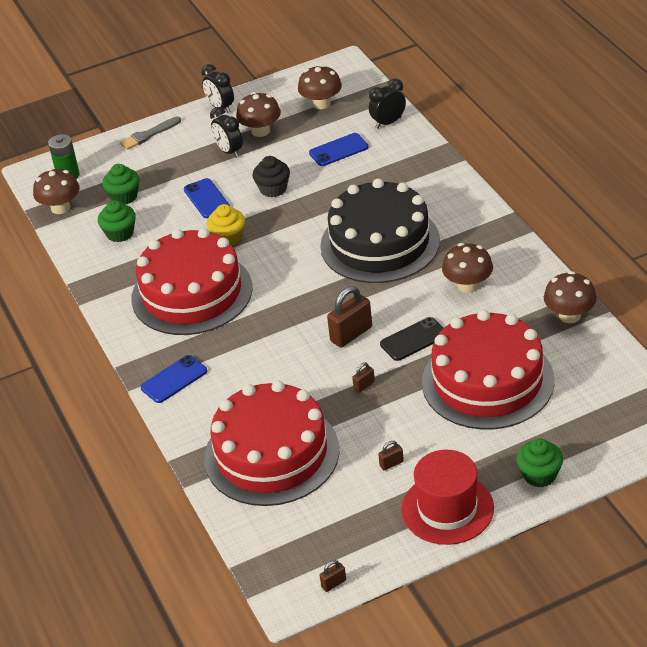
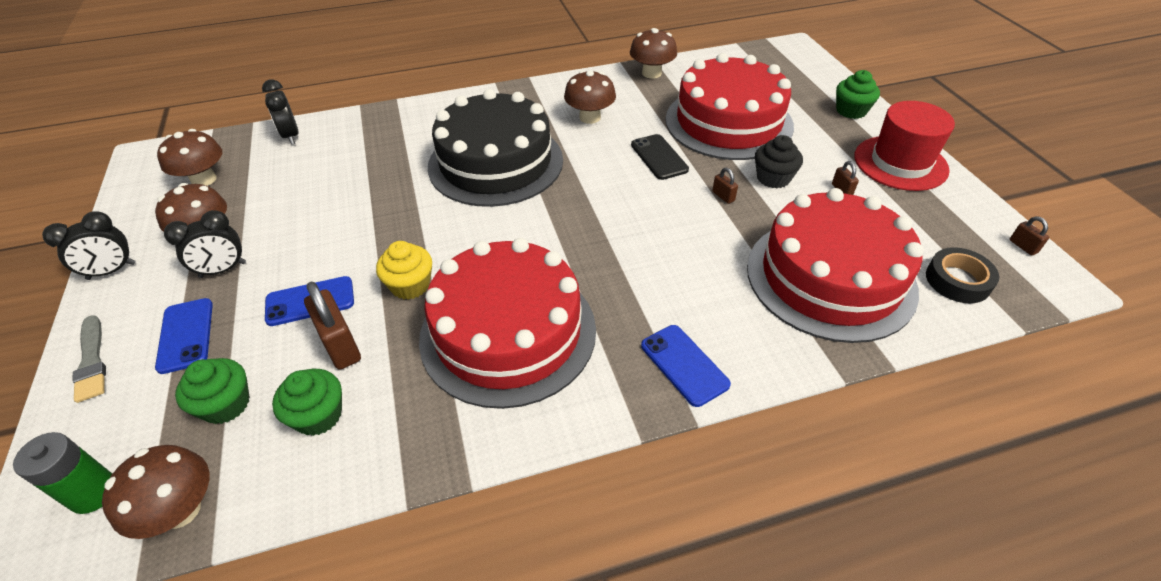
camera: 85 degrees left, 5 degrees up
black cupcake [253,156,290,197] -> black cupcake moved to [755,135,803,188]
blue phone [309,133,369,166] -> blue phone moved to [155,298,213,374]
brown padlock [327,286,372,348] -> brown padlock moved to [304,282,361,370]
none -> black tape [926,247,999,303]

